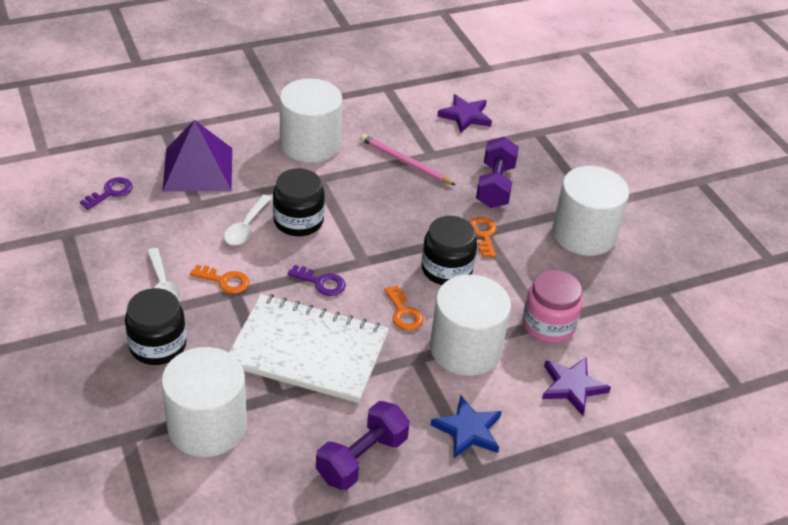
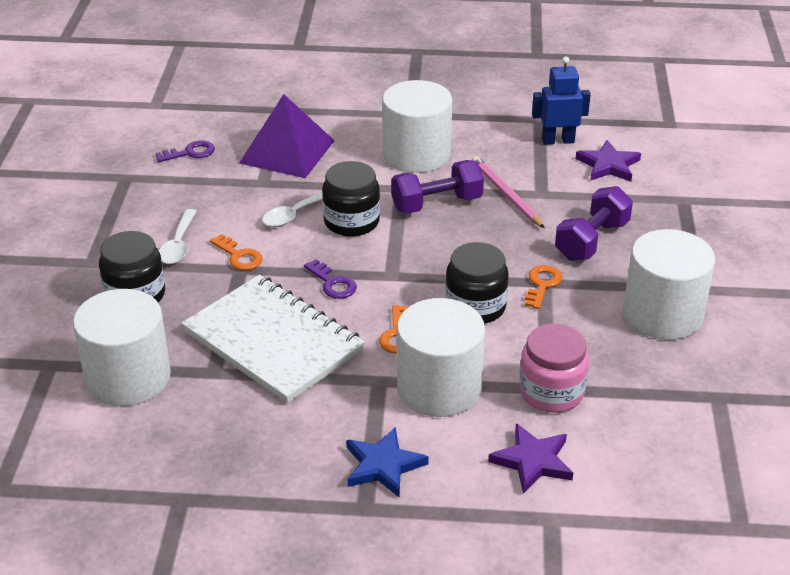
camera: 30 degrees right, 5 degrees down
purple dumbbell [316,401,410,490] -> purple dumbbell moved to [391,160,484,214]
none -> blue robot [532,57,591,145]

